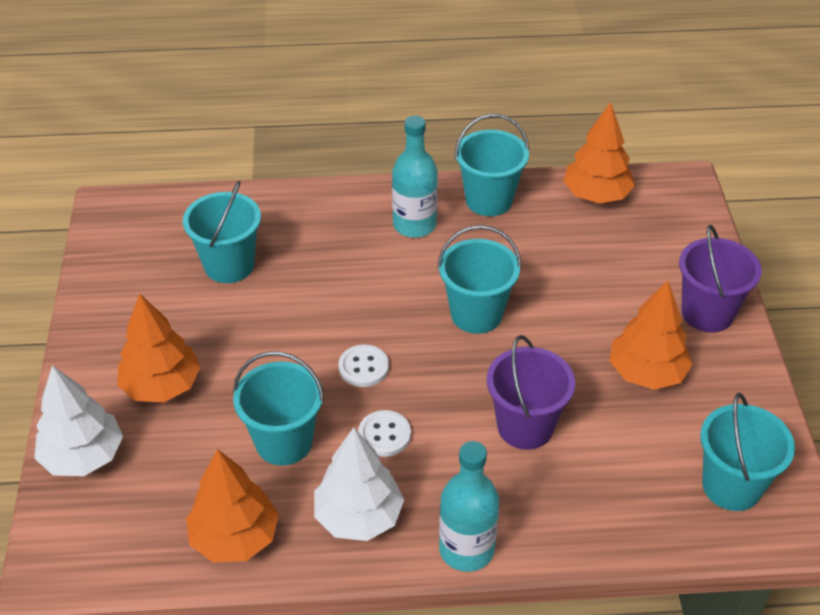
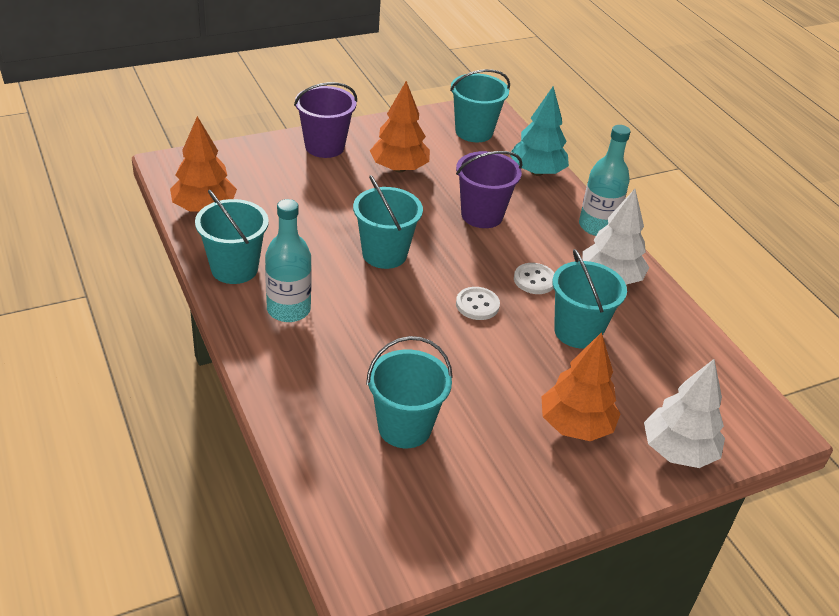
camera: 115 degrees left, 5 degrees down
orange tree [186,449,279,563] -> none
none -> turquoise tree [510,86,569,176]

